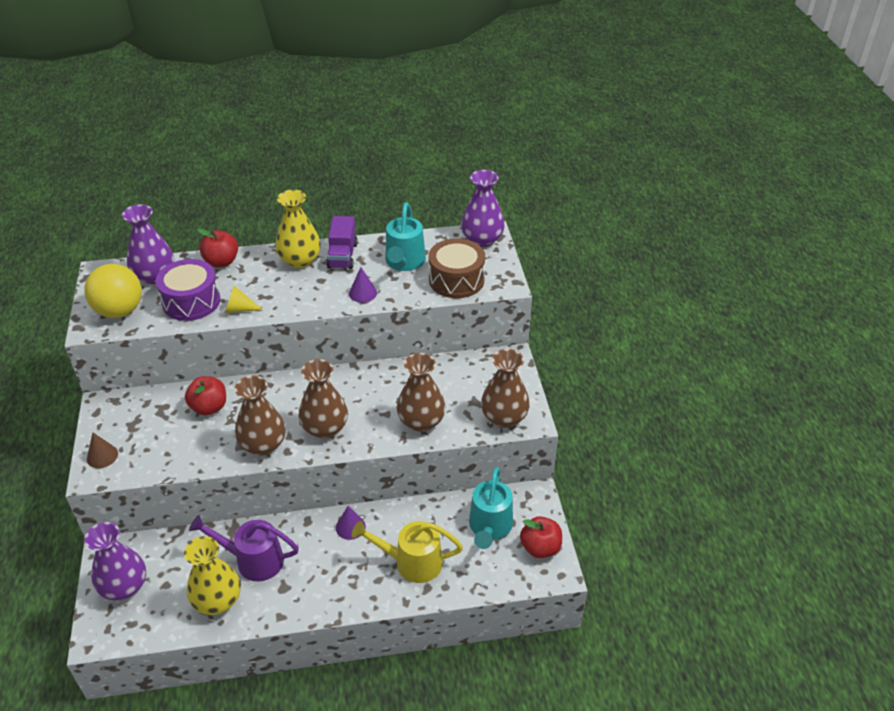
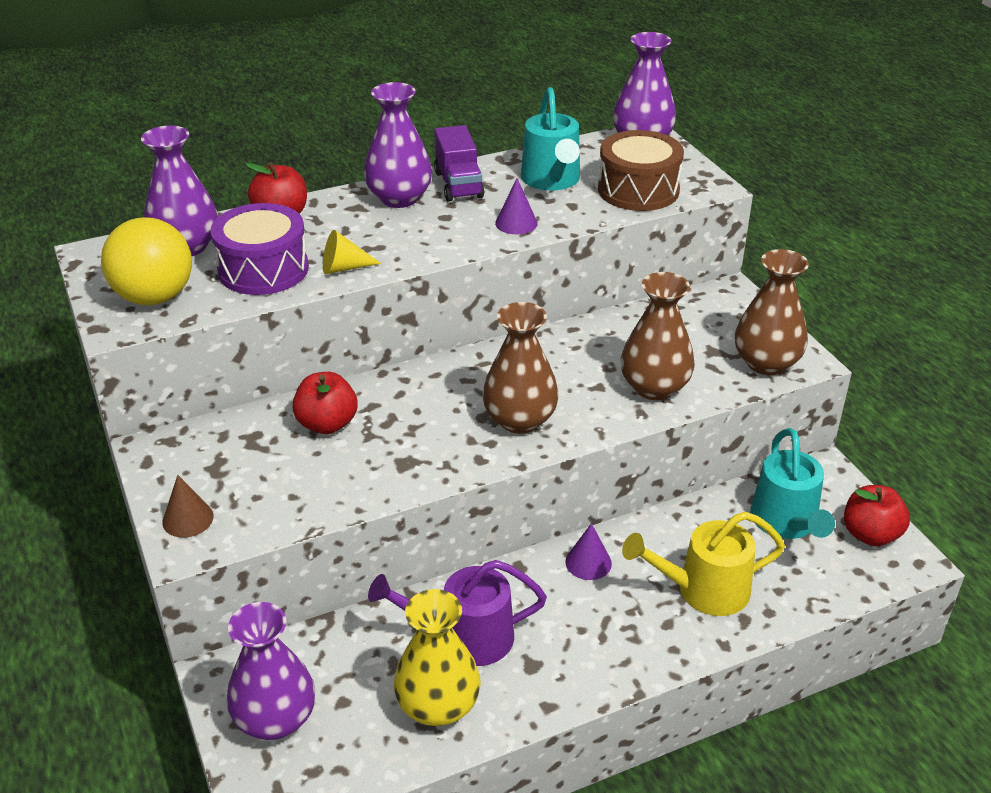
camera: 15 degrees left, 5 degrees down
brown vase [235,376,285,456] -> none
yellow vase [275,190,321,268] -> purple vase [364,82,432,208]

